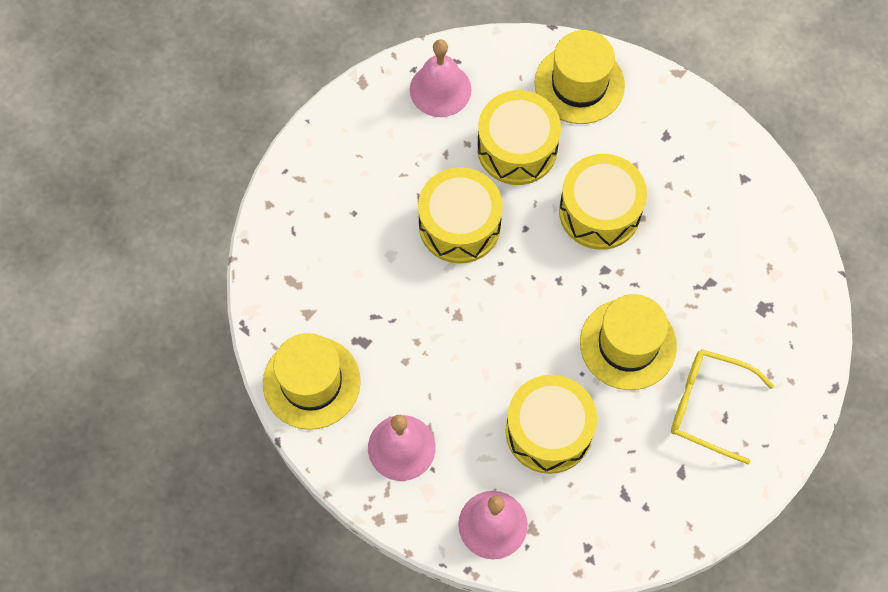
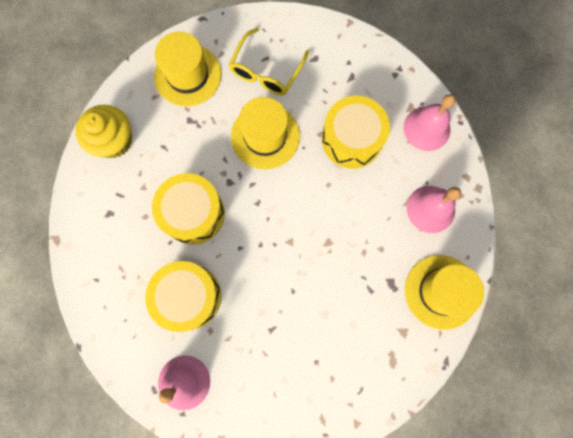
camera: 130 degrees left, 10 degrees up
yellow drum [418,167,503,264] -> none
yellow hat [535,30,625,124] -> yellow hat moved to [154,32,221,106]
yellow glasses [671,349,774,464] -> yellow glasses turned 45 degrees clockwise [229,28,309,95]
none -> yellow cupcake [75,105,132,158]

